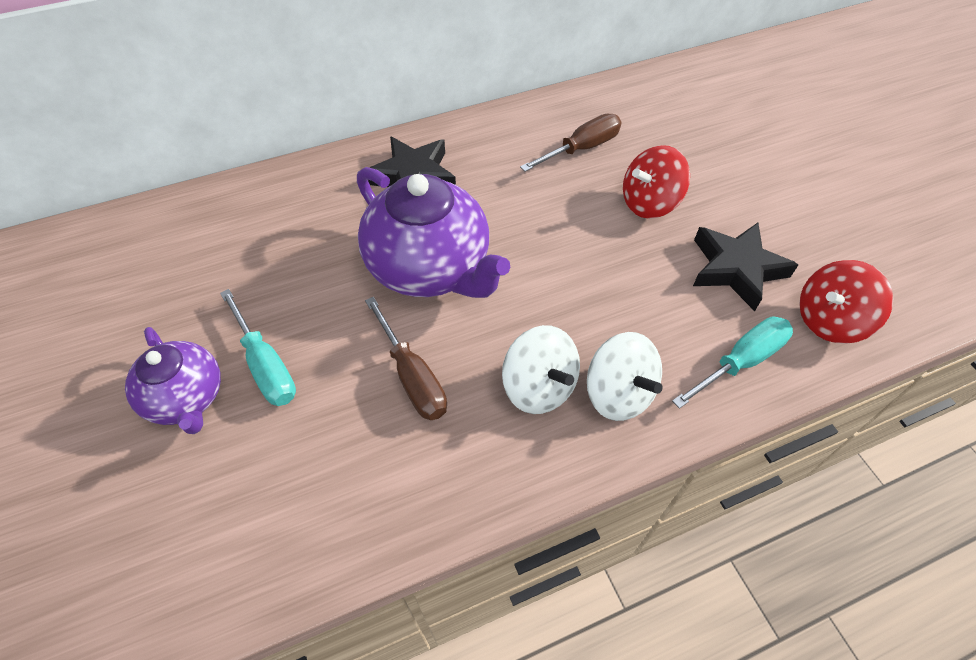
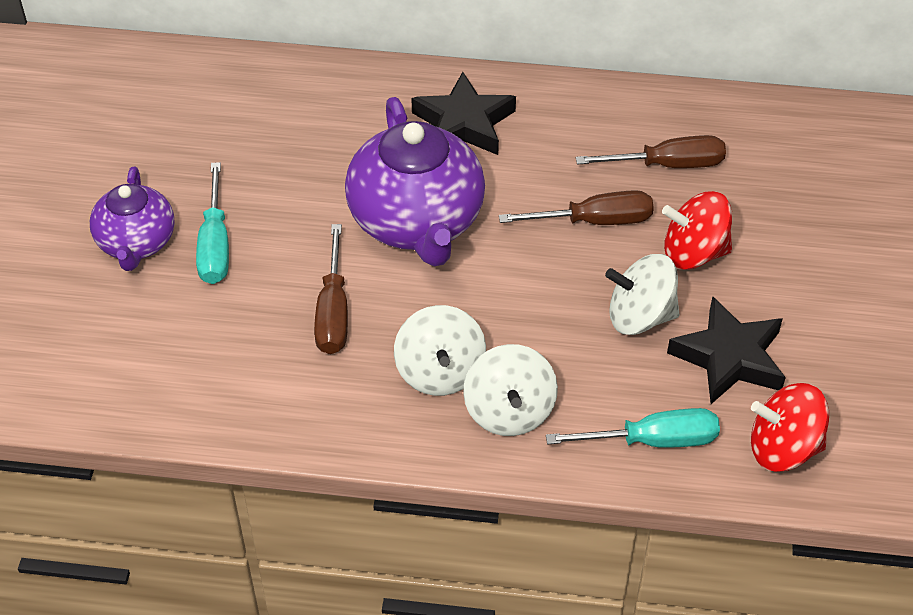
camera: 30 degrees right, 5 degrees down
none -> brown screwdriver [499,190,654,225]
none -> white spinning top [605,254,679,335]

